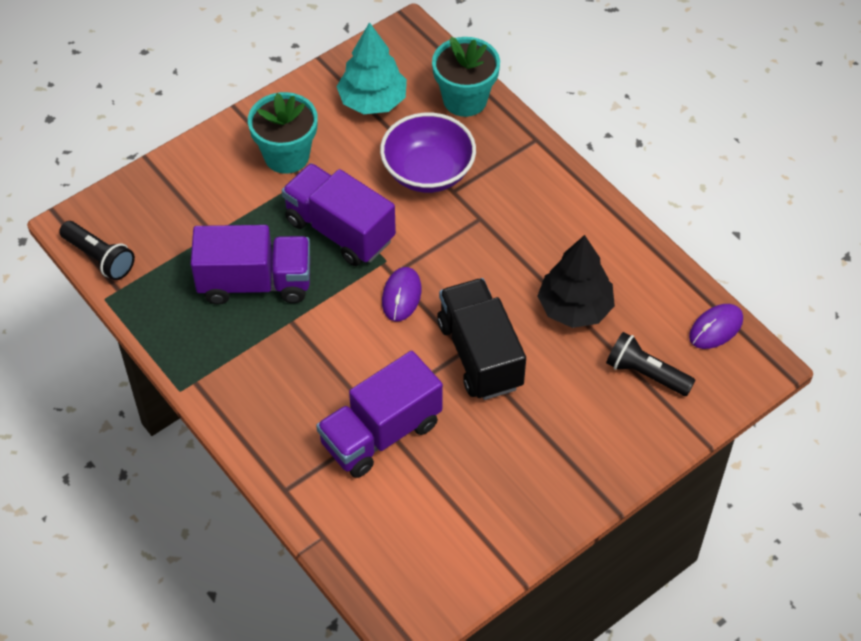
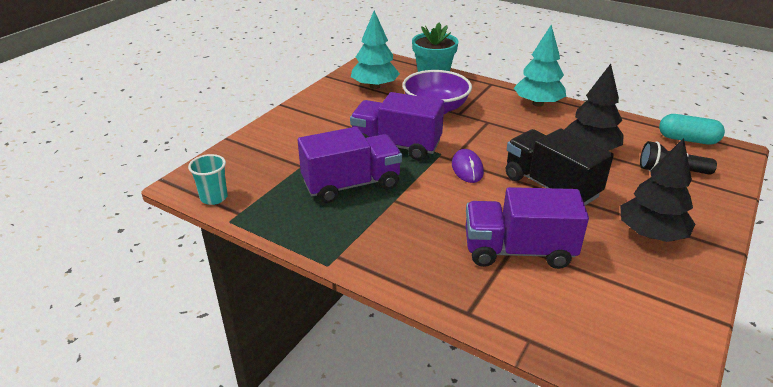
camera: 20 degrees left, 20 degrees down
black flashlight [59,221,135,280] -> turquoise cup [188,154,228,205]
turquoise flower pot [248,92,318,174] -> none
purple truck [316,351,443,478] -> purple truck turned 60 degrees clockwise [466,187,589,269]
purple mouse [689,304,743,349] -> turquoise capsule [659,114,725,145]
none -> turquoise tree [514,25,566,107]
none -> black tree [620,138,696,242]

